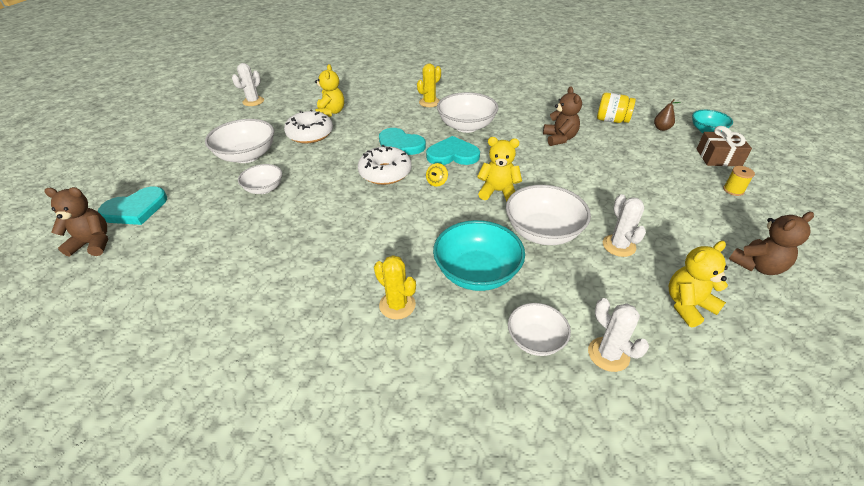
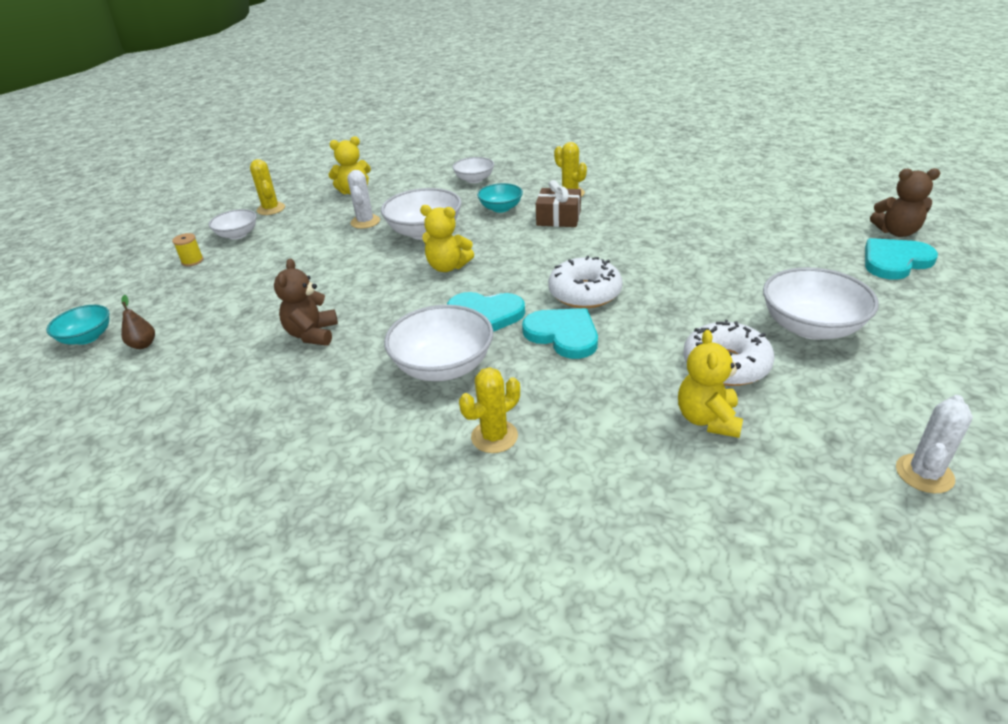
camera: 170 degrees left, 5 degrees down
white bowl [238,164,282,194] -> white bowl moved to [209,209,257,240]
yellow spinning top [426,163,448,187] -> none
turquoise bowl [433,220,525,291] -> turquoise bowl [477,183,523,213], size x0.60
white cactus [588,298,649,372] -> none
yellow jar [597,93,636,123] -> none
brown gift [696,126,752,166] -> brown gift moved to [536,180,581,227]
brown teddy bear [729,212,814,275] -> yellow cactus [250,159,285,215]

